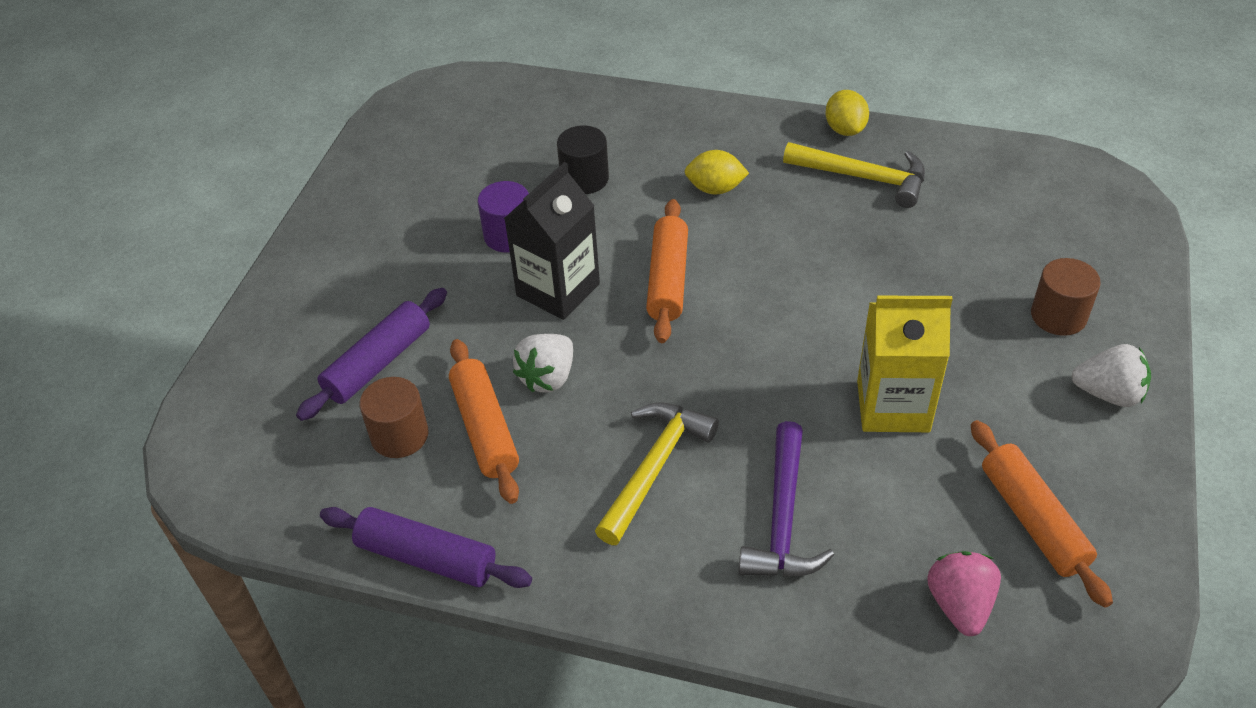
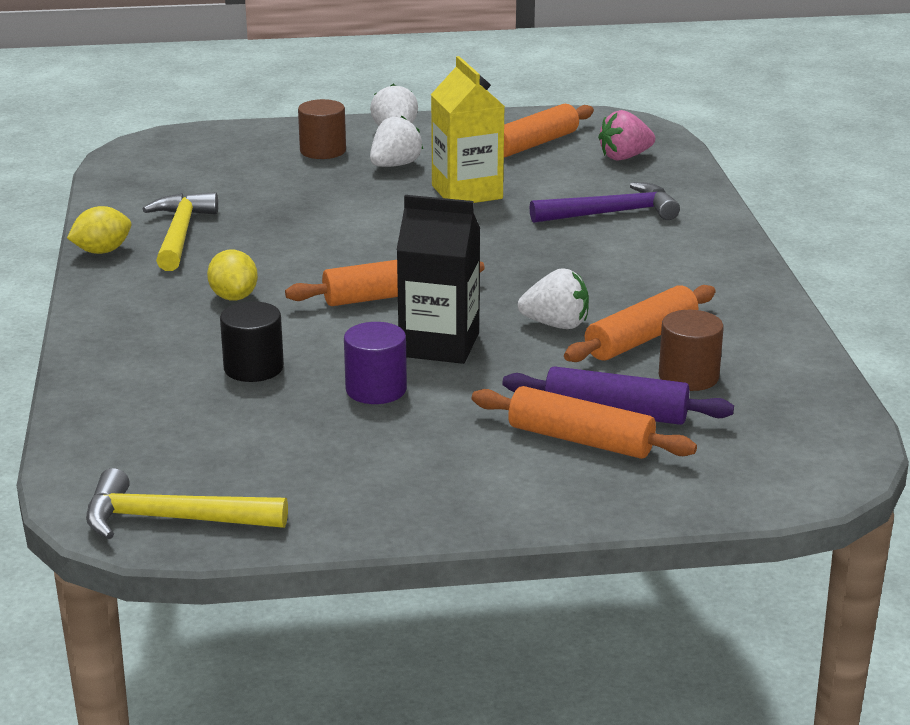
camera: 115 degrees left, 20 degrees down
purple rolling pin [320,507,532,588] -> none
yellow hammer [595,402,719,545] -> yellow hammer moved to [86,468,288,539]
none -> white strawberry [370,116,423,167]
none -> orange rolling pin [472,386,697,459]

